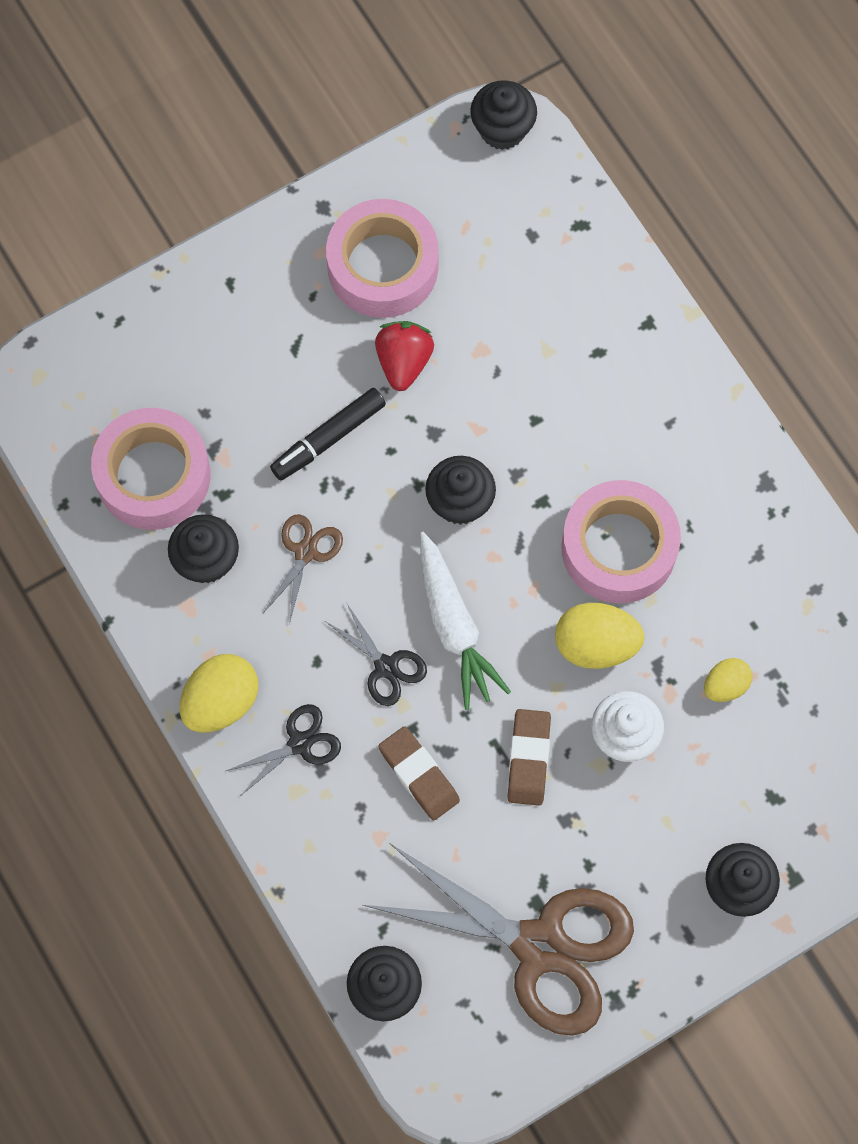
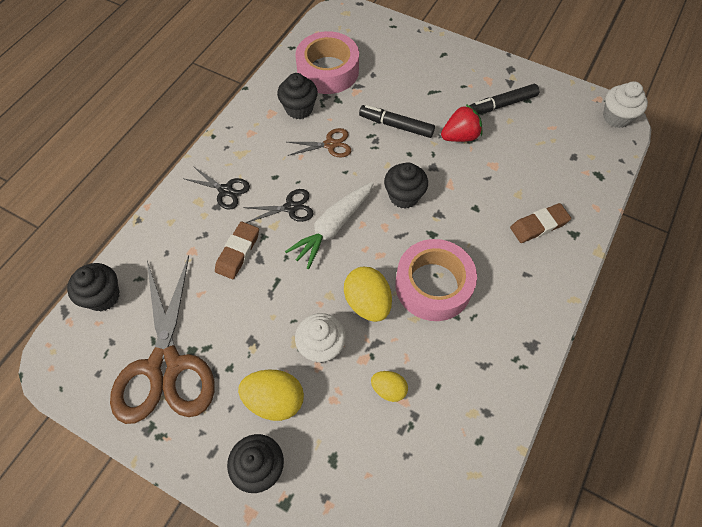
camera: 60 degrees right, 10 degrees down
yellow egg [180,654,258,733] -> yellow egg moved to [238,370,304,421]
black scissors [325,602,427,706] -> black scissors turned 120 degrees counterclockwise [243,189,314,223]
pink tape [326,199,439,318] -> black marker [469,84,539,114]
black cupcake [470,80,537,150] -> white cupcake [603,81,648,128]
brown eraser [507,709,551,806] -> brown eraser moved to [510,203,571,243]

